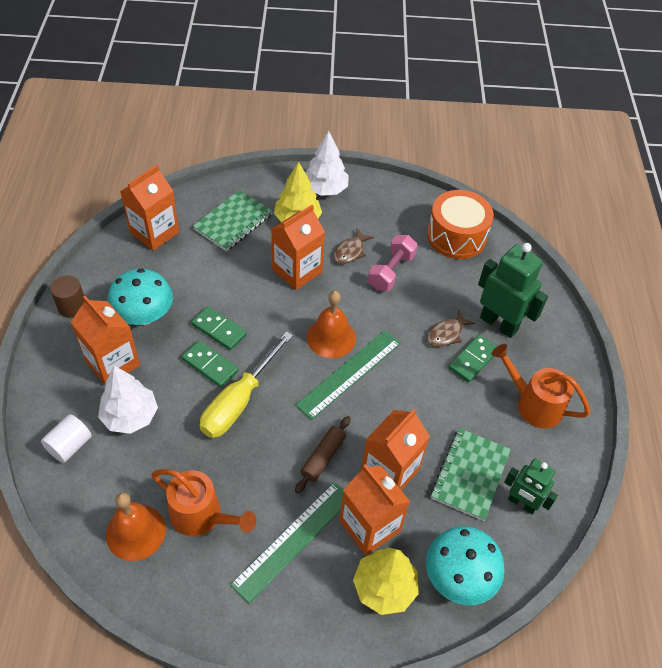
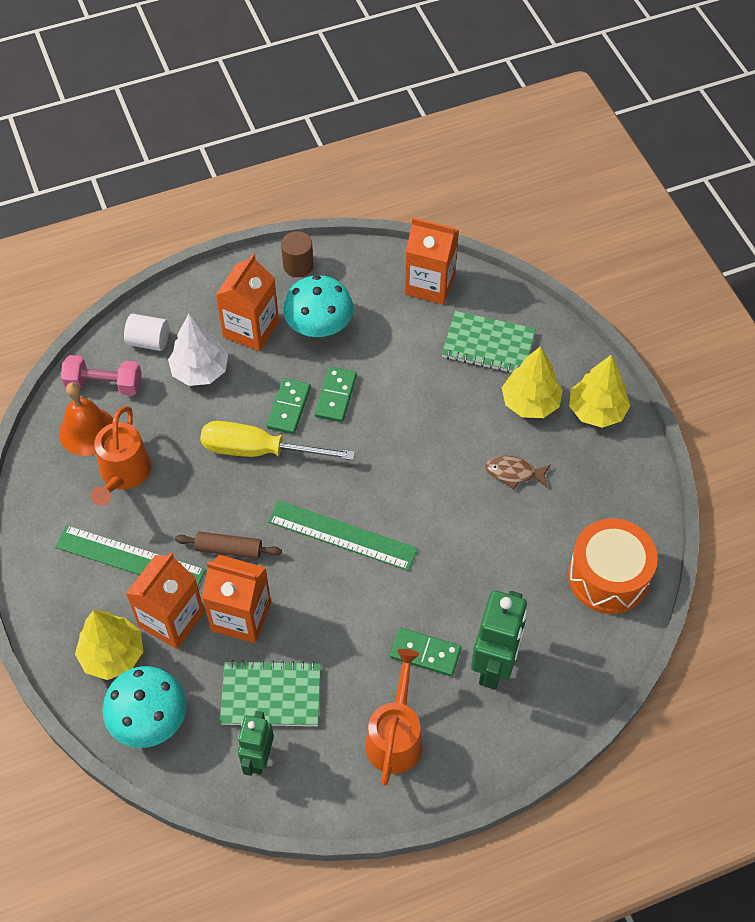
camera: 70 degrees right, 5 degrees up
orange carton [271,205,325,290] -> none
white tree [306,131,349,196] -> yellow tree [569,355,631,428]
orange bell [307,291,356,358] -> none
pink dumbbell [368,235,418,291] -> pink dumbbell moved to [61,355,142,396]
brown fish [427,310,475,347] -> none

